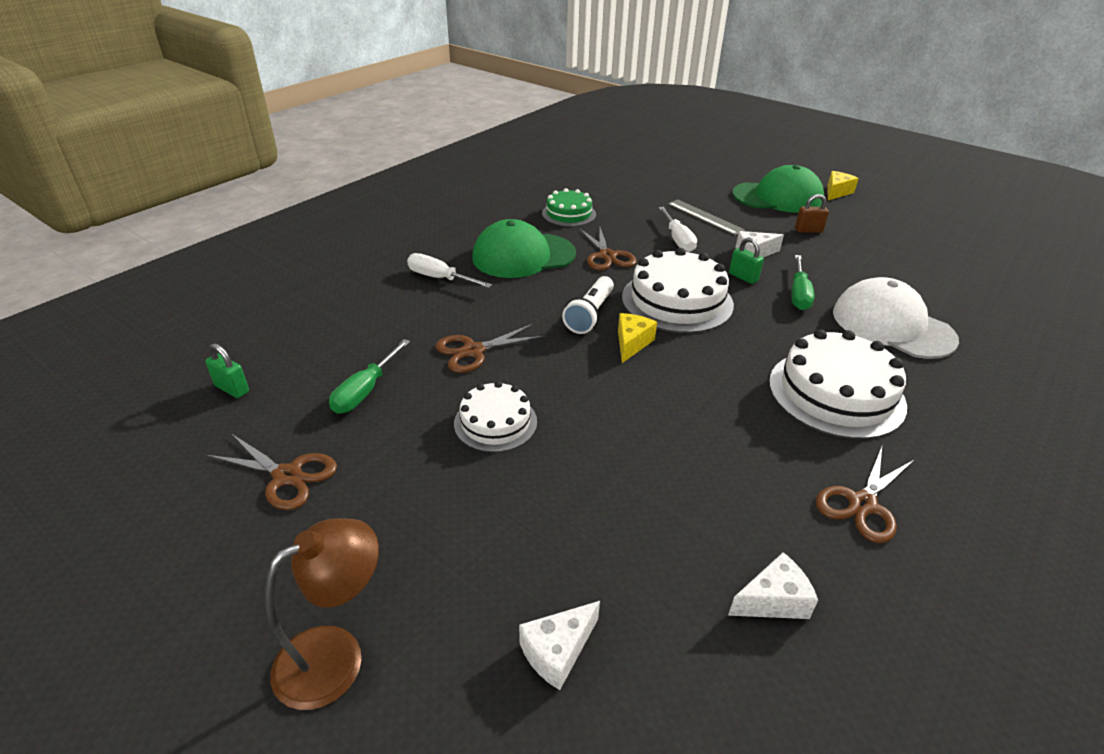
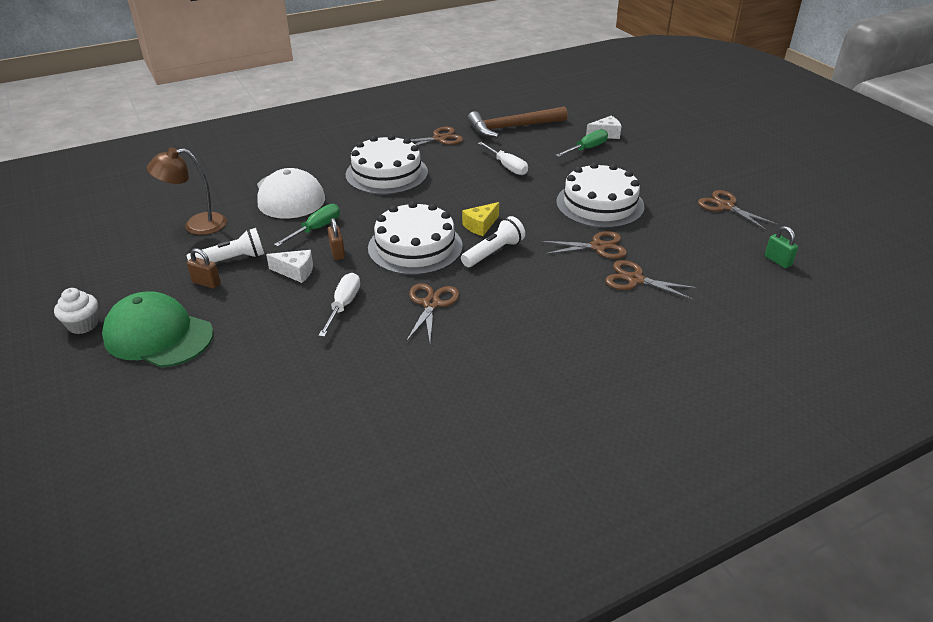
camera: 155 degrees left, 0 degrees up
brown lamp [265,518,379,710] -> brown lamp moved to [147,148,227,235]
green screwdriver [329,339,410,414] -> green screwdriver moved to [555,129,608,157]
white screwdriver [407,253,492,288] -> white screwdriver moved to [478,142,528,175]
white cake [454,381,537,452] -> white cake [556,162,645,228], size x1.68
green cap [472,219,576,278] -> none
green cake [542,188,596,227] -> none
grey ruler [668,200,745,235] -> none
white cheese [728,552,818,619] -> brown hammer [467,106,568,138]
green padlock [729,237,764,284] -> brown padlock [328,218,345,260]
yellow cheese [827,171,859,200] -> white cupcake [54,288,98,334]
none -> white flashlight [187,228,264,263]
none -> brown scissors [605,260,698,300]

